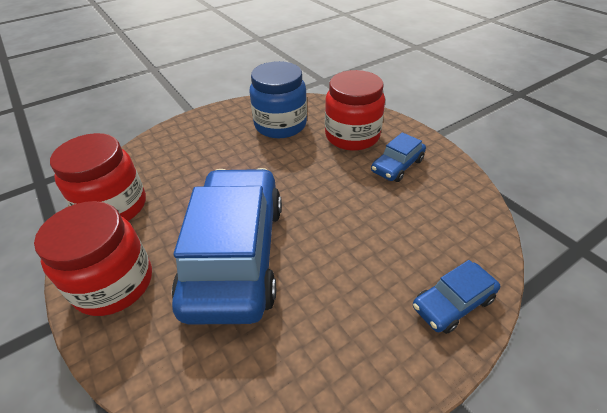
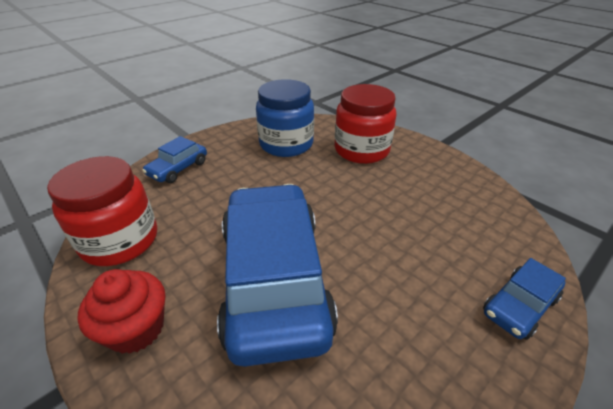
camera: 10 degrees left, 5 degrees down
red jar [34,201,152,316] -> red cupcake [78,269,165,354]
blue car [371,132,426,182] -> blue car moved to [142,136,207,183]

